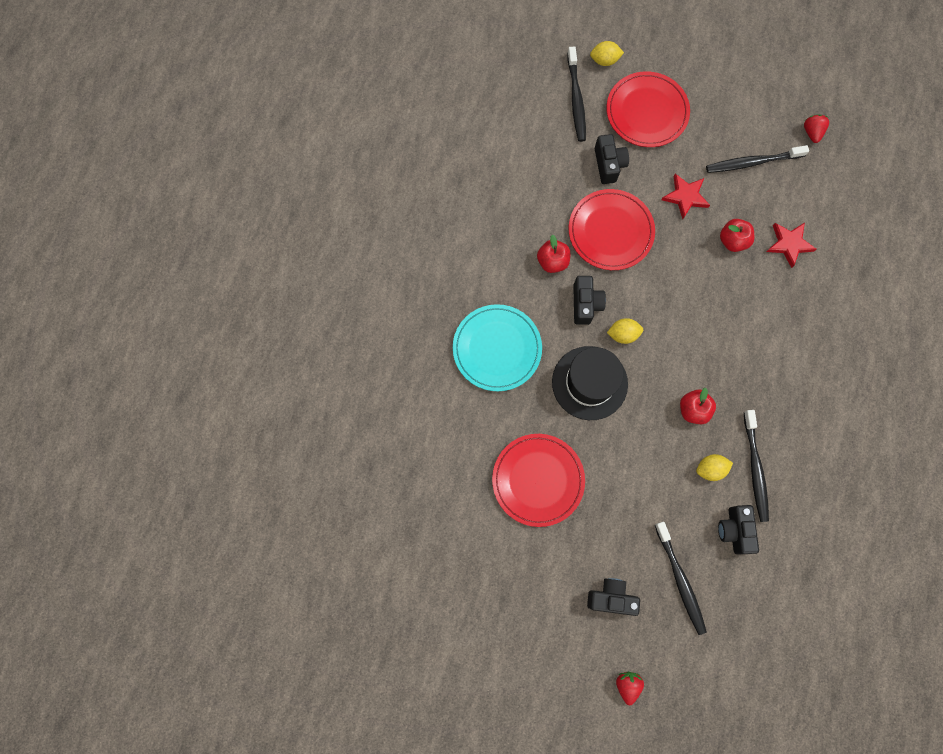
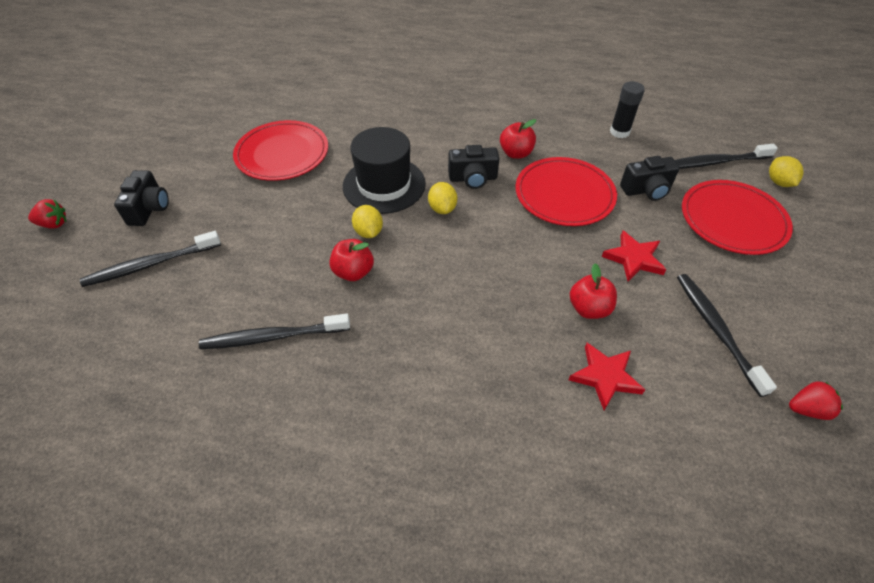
camera: 85 degrees right, 25 degrees down
turquoise plate [453,304,542,391] -> none
yellow lemon [696,454,733,481] -> yellow lemon moved to [352,205,383,238]
black camera [718,505,759,554] -> none
none -> black glue stick [610,81,645,138]

